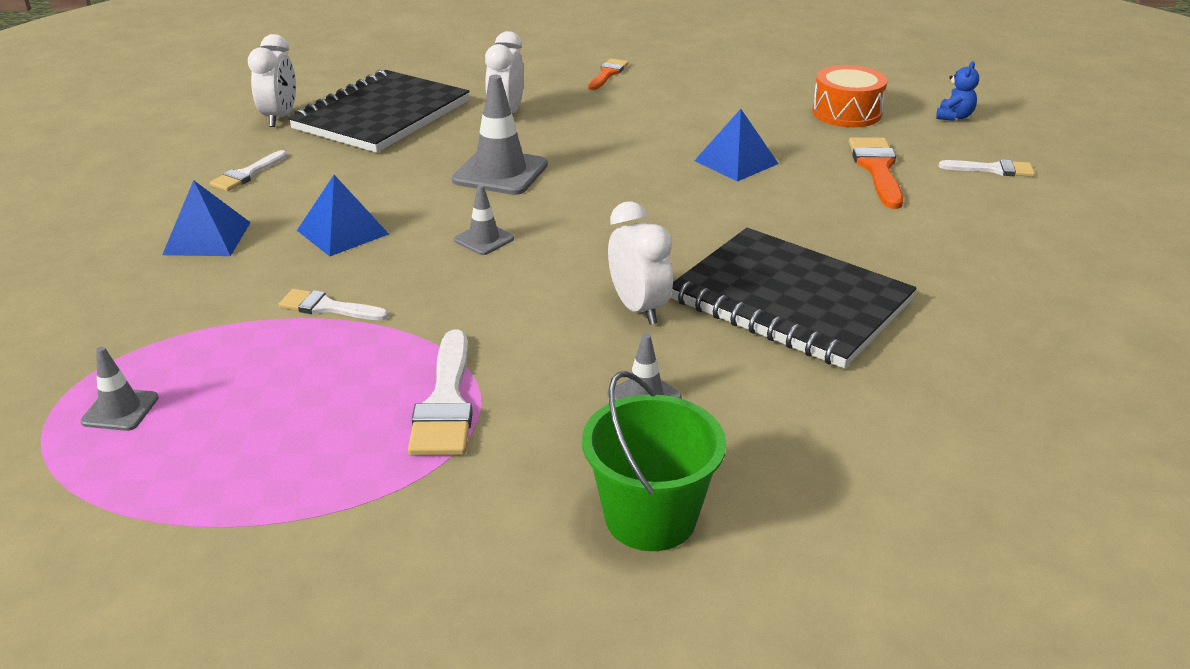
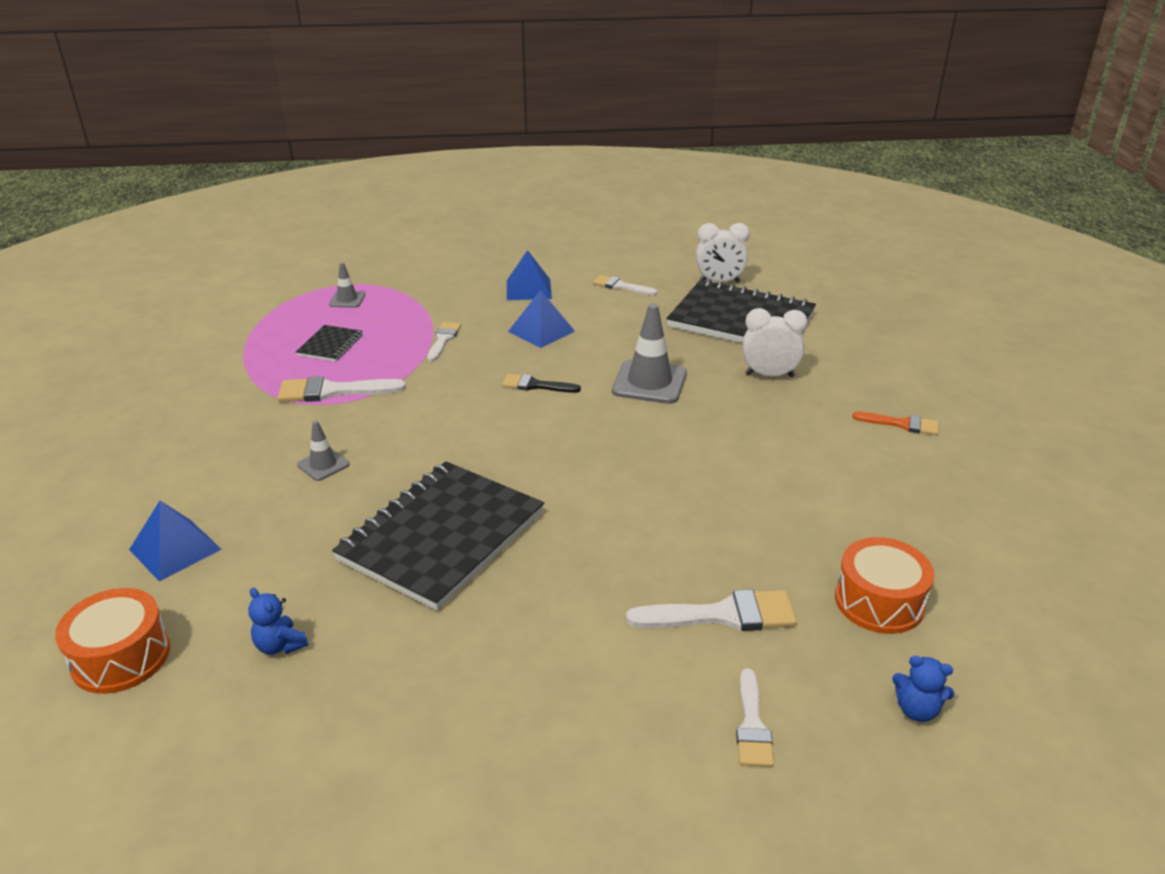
camera: 85 degrees right, 0 degrees up
grey traffic cone [454,185,514,255] -> black brush [502,374,581,393]
green bucket [582,371,726,551] -> none
white clock [608,201,673,325] -> none
blue pyramid [694,109,779,182] -> blue pyramid moved to [129,501,222,582]
orange brush [849,137,903,209] -> white brush [626,589,797,631]
none -> orange drum [55,588,170,694]
none -> blue teddy bear [248,588,308,655]
none -> black notebook [296,325,363,362]

